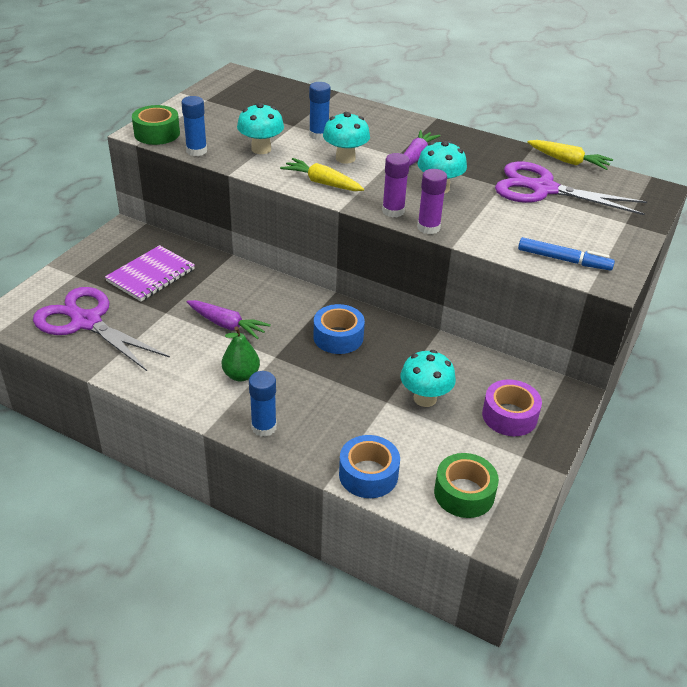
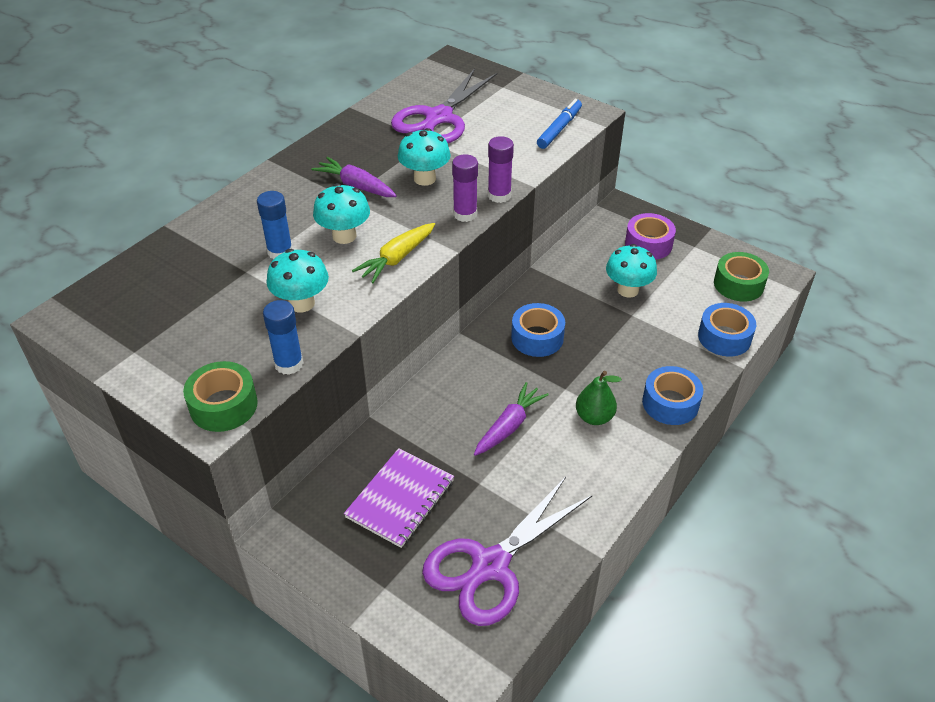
camera: 80 degrees left, 5 degrees up
purple notebook [105,245,195,301] -> purple notebook turned 75 degrees clockwise [344,448,454,548]
blue glue stick [249,371,277,437] -> blue tape [642,366,703,425]
yellow carrot [527,140,613,170] -> none

